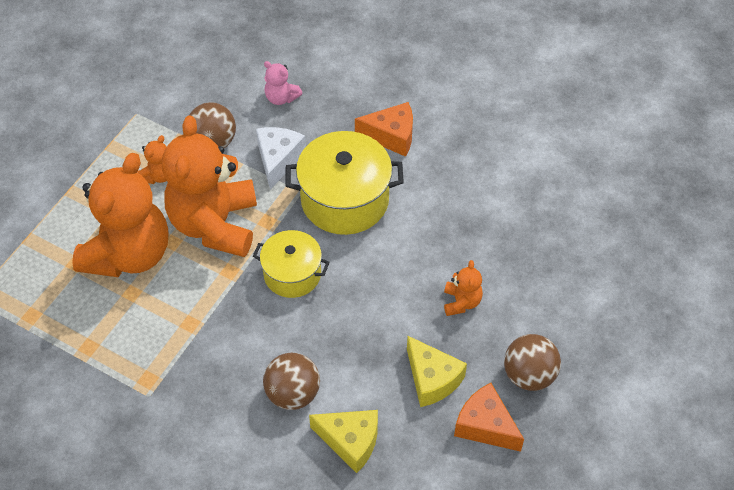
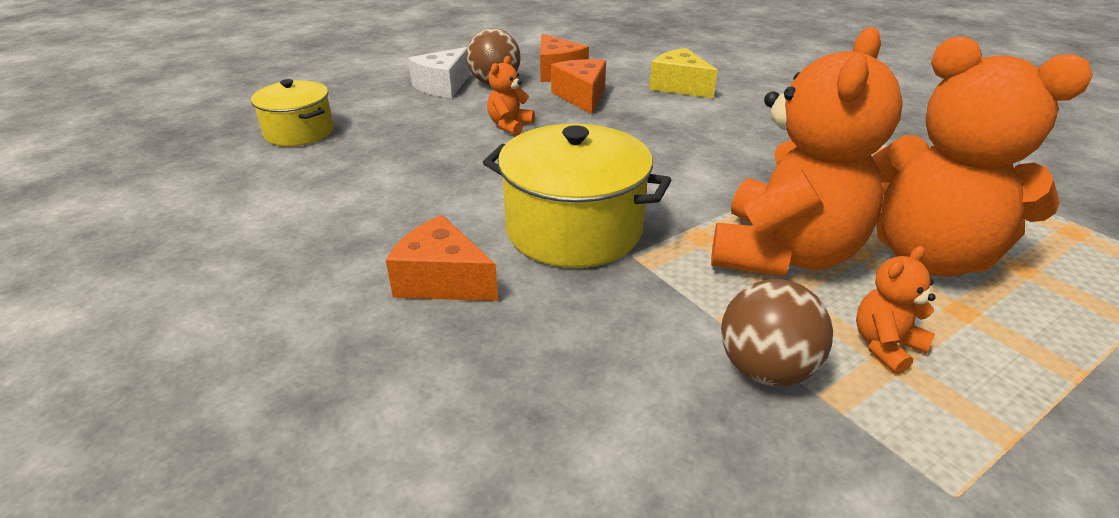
camera: 155 degrees left, 20 degrees down
orange teddy bear [72,153,168,277] -> orange teddy bear turned 105 degrees counterclockwise [872,36,1092,277]
yellow pot [253,230,330,298] -> yellow pot moved to [251,79,334,146]
white cheese [256,127,306,189] -> white cheese moved to [408,47,471,98]
brown ball [263,352,320,410] -> none
pink teddy bear [264,61,303,105] -> none
yellow cheese [407,336,467,407] -> orange cheese [551,59,606,114]

